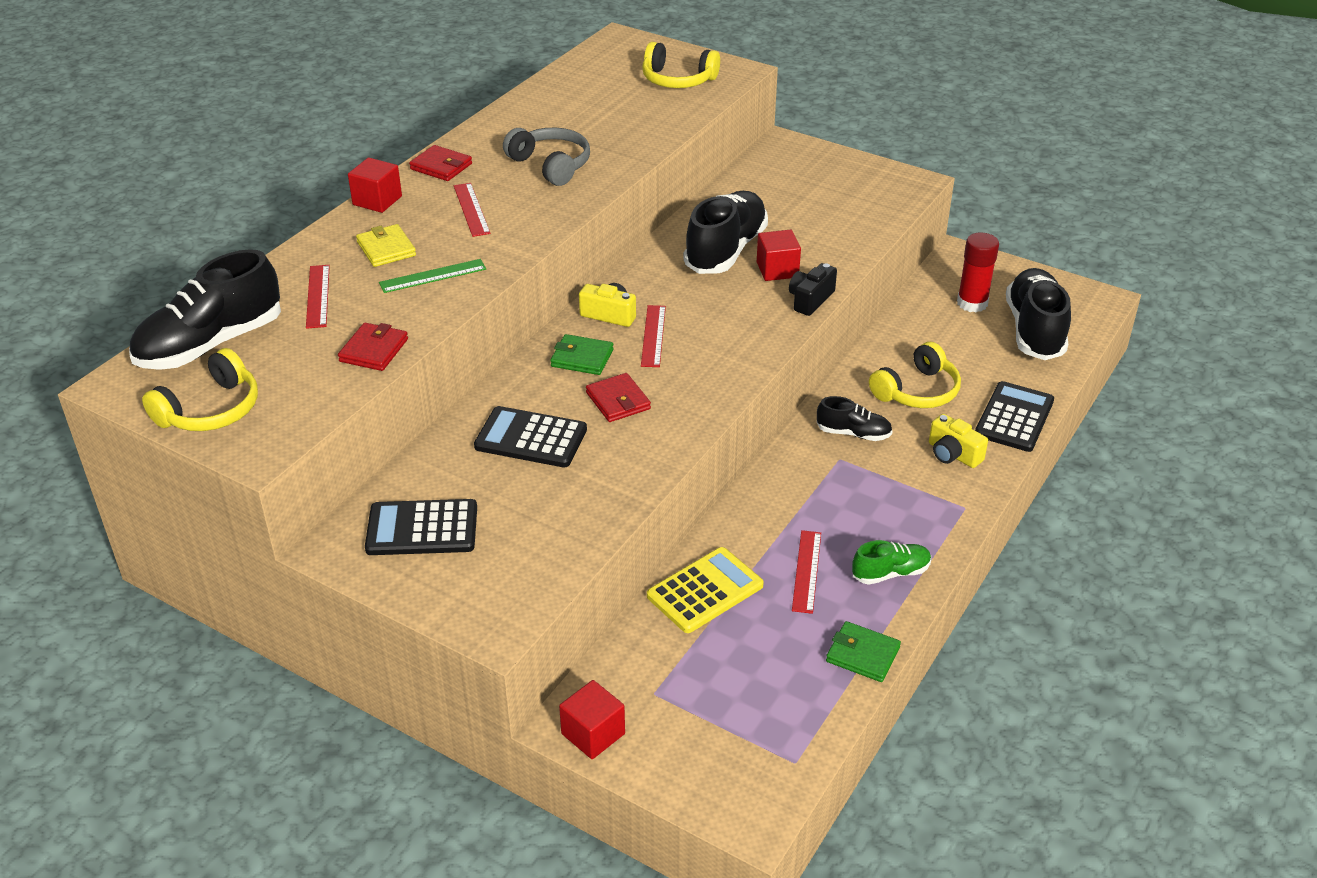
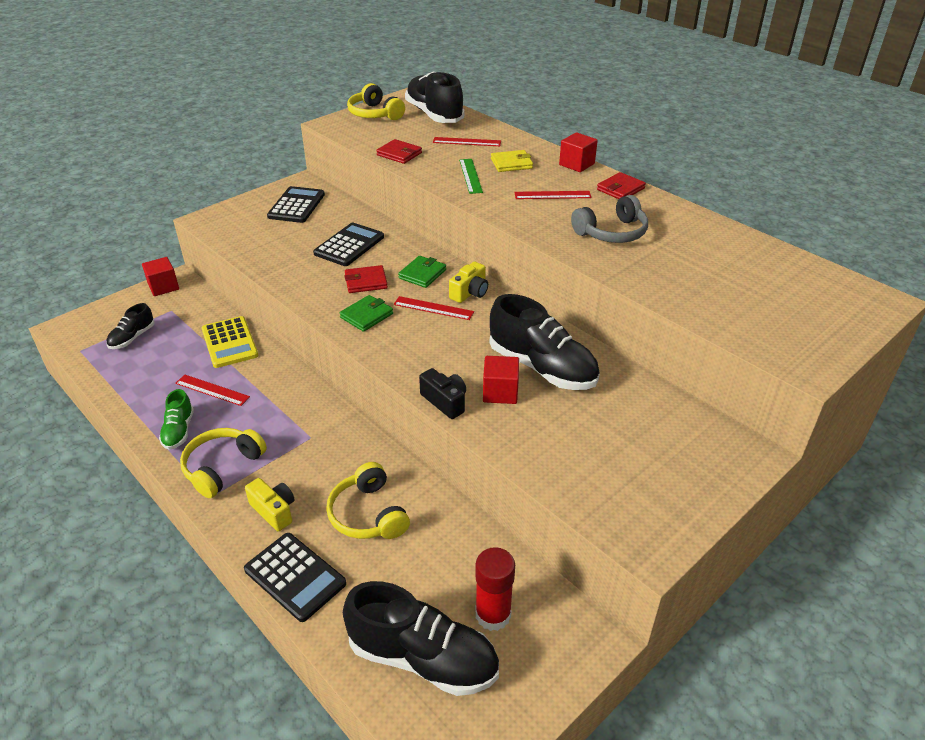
camera: 105 degrees right, 0 degrees up
yellow headphones [642,42,720,88] -> yellow headphones moved to [180,428,267,498]
black shoe [817,396,892,441] -> black shoe moved to [106,303,155,349]
green wallet [826,621,901,682] -> green wallet moved to [339,295,393,332]
yellow camera [929,414,988,468] -> yellow camera turned 75 degrees clockwise [245,478,294,531]

